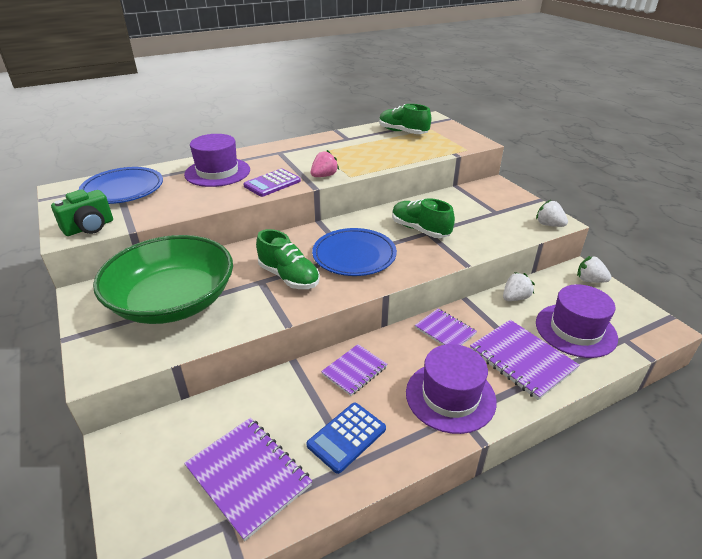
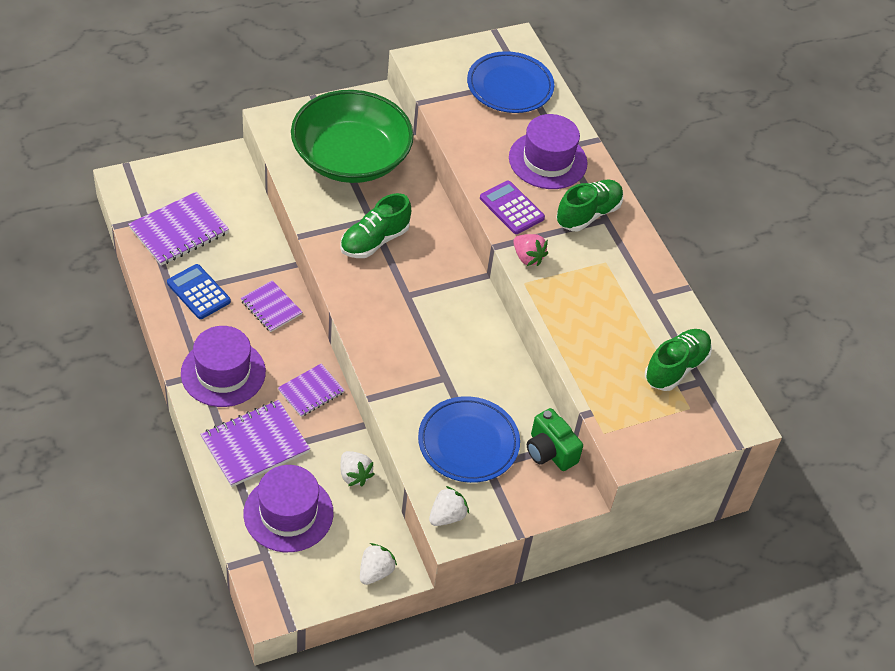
camera: 90 degrees right, 15 degrees up
green camera [51,189,113,236] -> green camera moved to [527,408,583,471]
blue plate [312,228,397,276] -> blue plate moved to [418,396,520,483]
green shoe [392,198,455,238] -> green shoe moved to [556,180,623,231]

